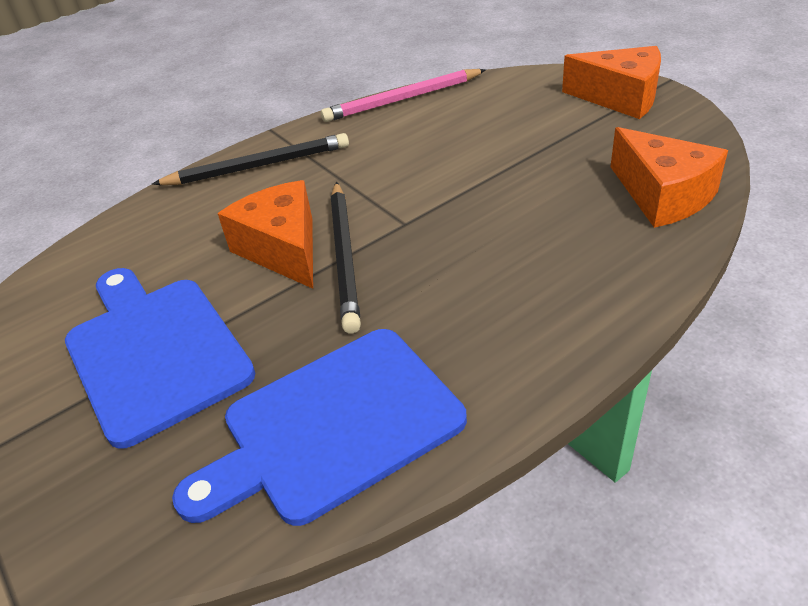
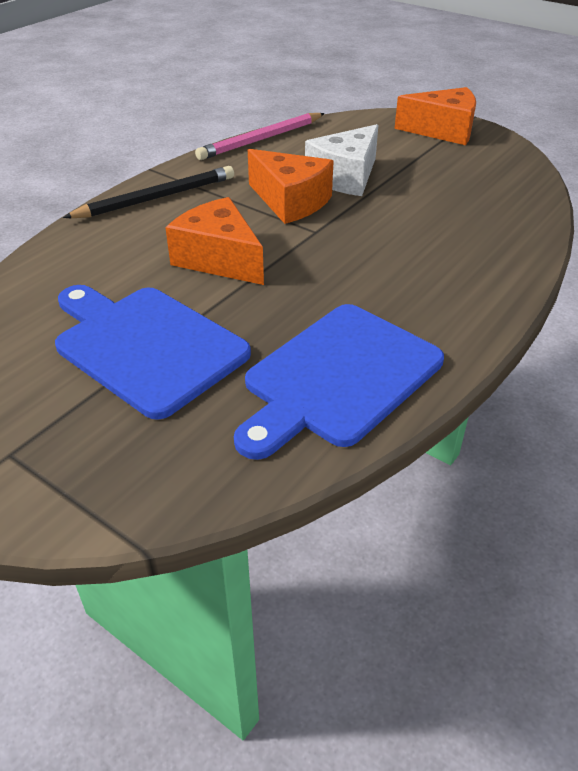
camera: 20 degrees left, 0 degrees up
black pencil [331,182,361,334] -> none
orange cheese [610,127,728,228] -> orange cheese moved to [248,149,334,224]
none -> white cheese [305,124,378,196]

